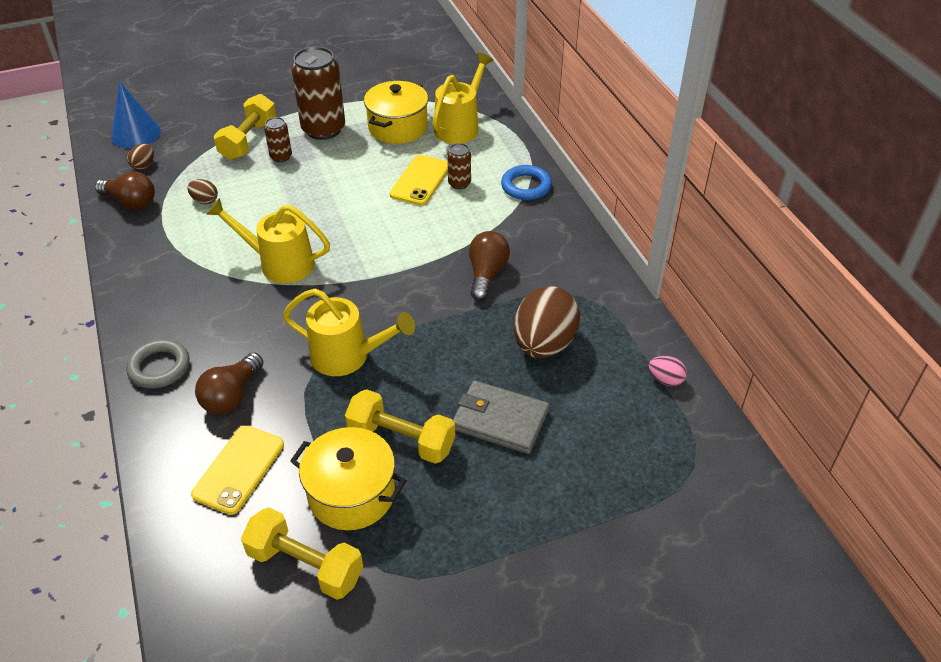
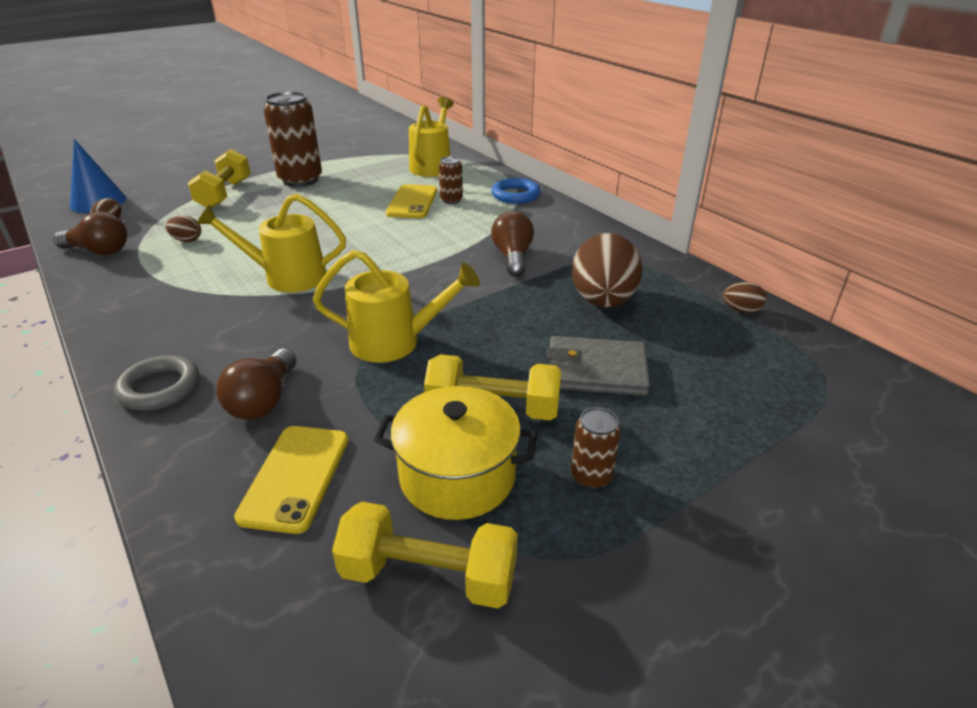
camera: 15 degrees left, 10 degrees down
brown can [264,117,292,162] -> brown can moved to [571,407,621,489]
yellow pot [364,81,428,144] -> none
pink egg [649,356,687,386] -> brown egg [723,282,767,313]

